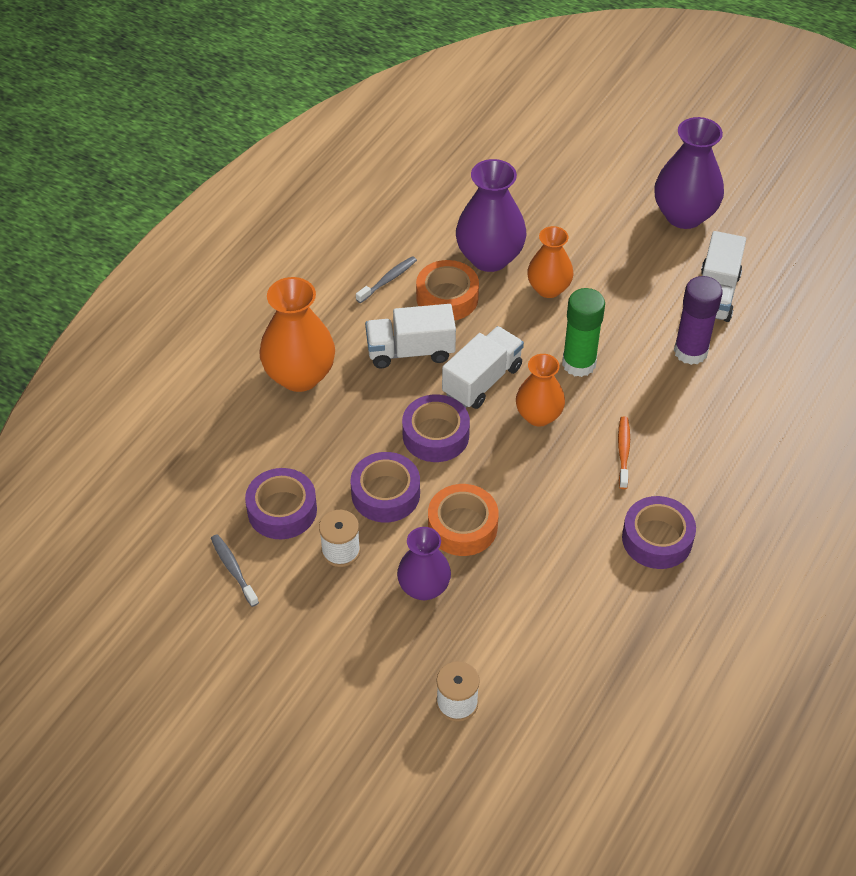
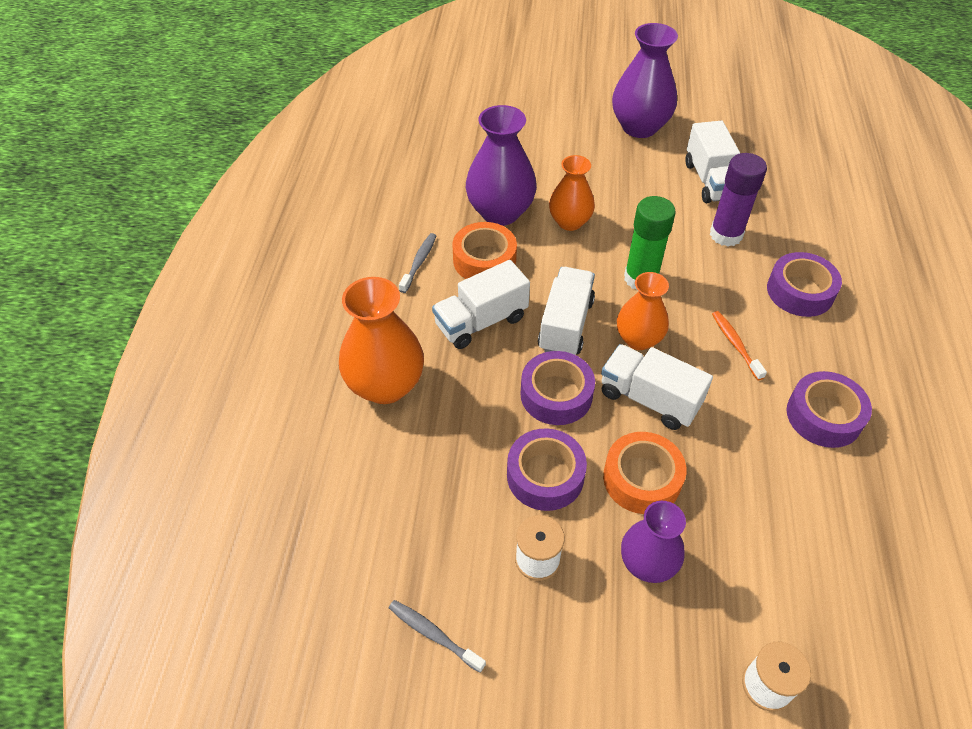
camera: 25 degrees left, 0 degrees up
purple tape [245,468,317,539] -> purple tape moved to [767,252,842,317]
none -> white truck [601,344,713,430]

